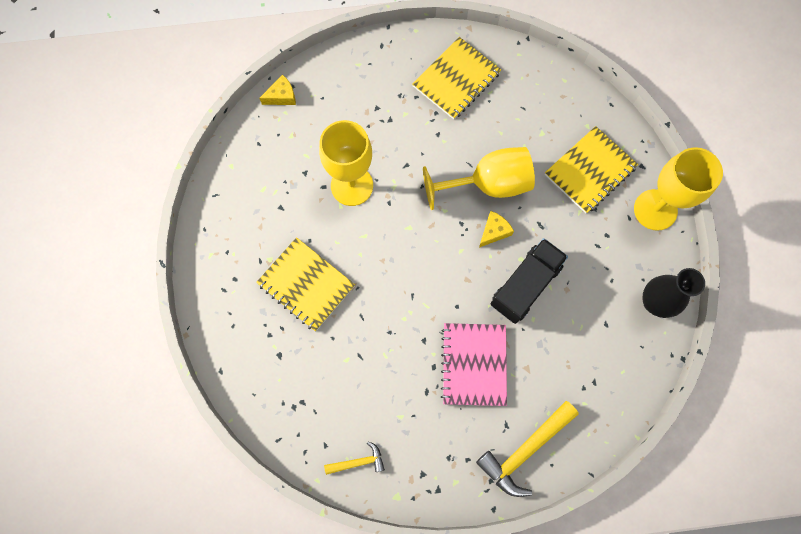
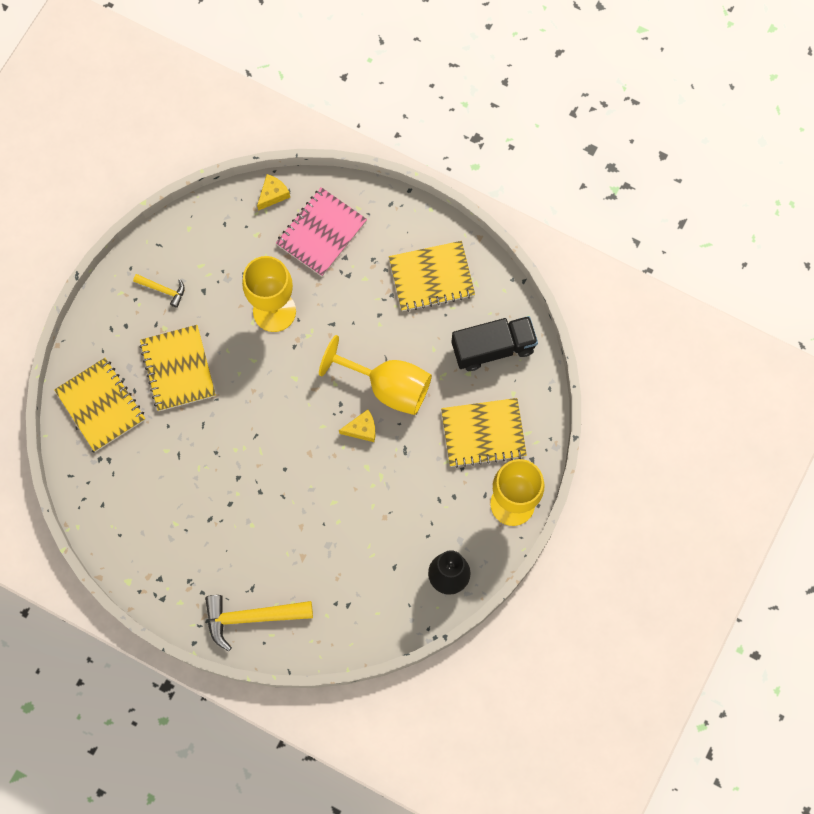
camera: 35 degrees right, 0 degrees up
yellow cheese [259,74,296,105] -> yellow cheese turned 60 degrees counterclockwise [257,174,290,211]
yellow hammer [324,441,385,475] -> yellow hammer moved to [133,274,185,308]
pink notebook [441,323,507,406] -> pink notebook moved to [276,187,367,276]
black truck [491,238,568,324] -> black truck moved to [452,316,538,371]
none -> yellow notebook [54,358,145,452]

